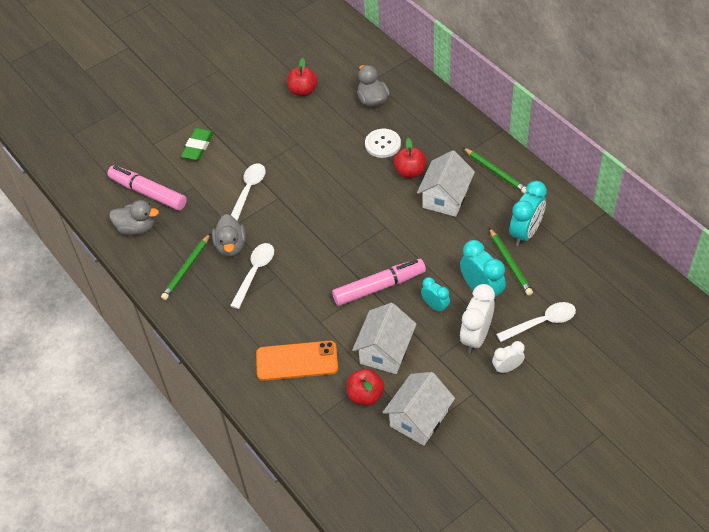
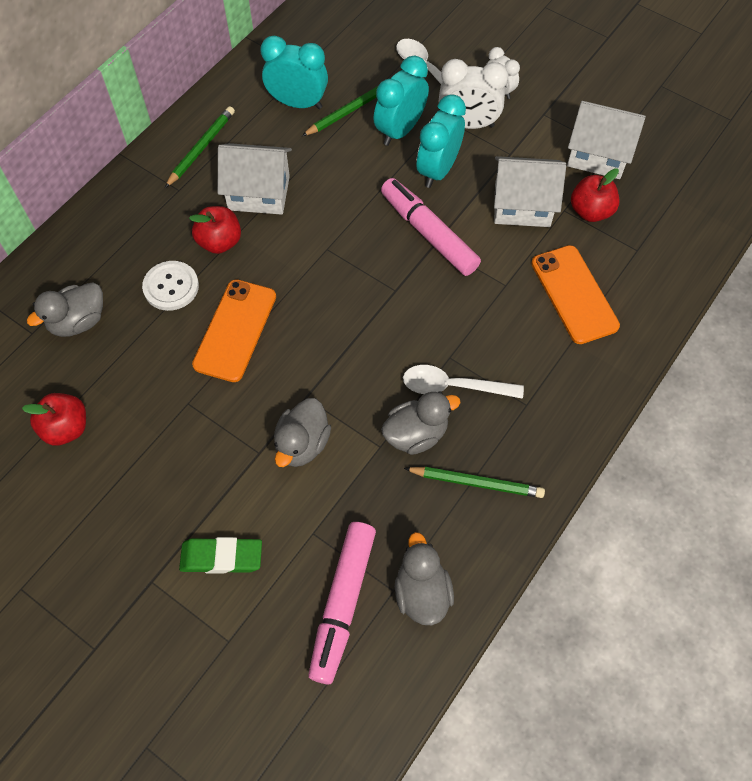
camera: 110 degrees left, 10 degrees up
white spoon [231,163,265,221] -> grey duck [274,398,331,467]
turquoise clock [421,277,450,313] -> turquoise clock [417,94,466,188], size x1.67
none -> orange phone [192,279,276,382]

